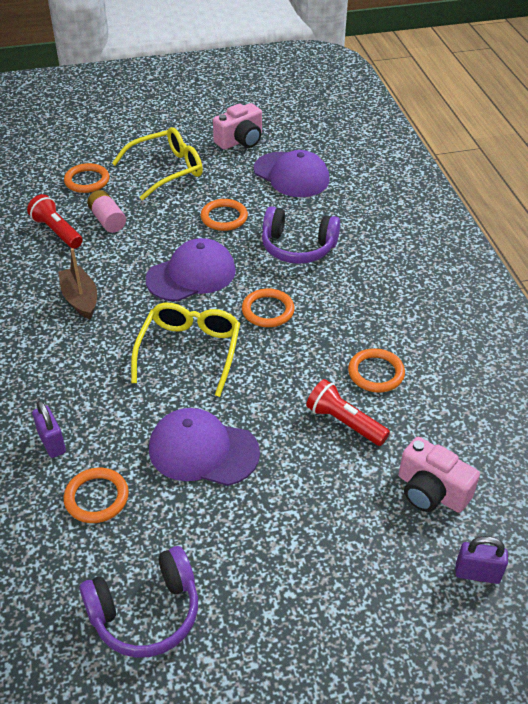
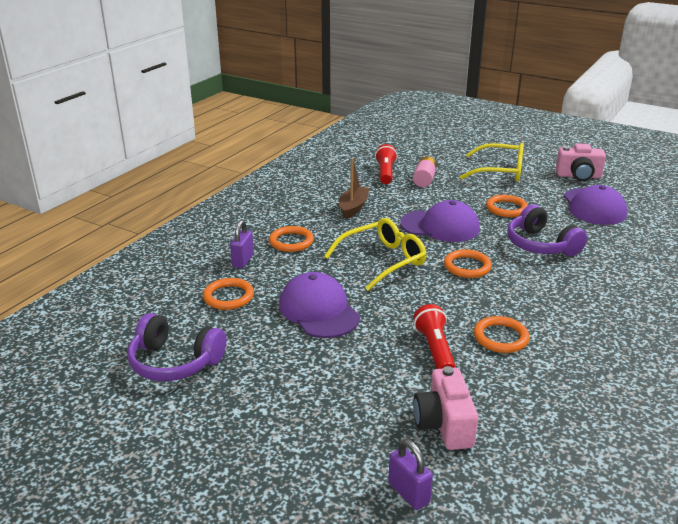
camera: 45 degrees right, 15 degrees down
orange ring [64,163,109,193] -> orange ring moved to [269,226,314,252]

